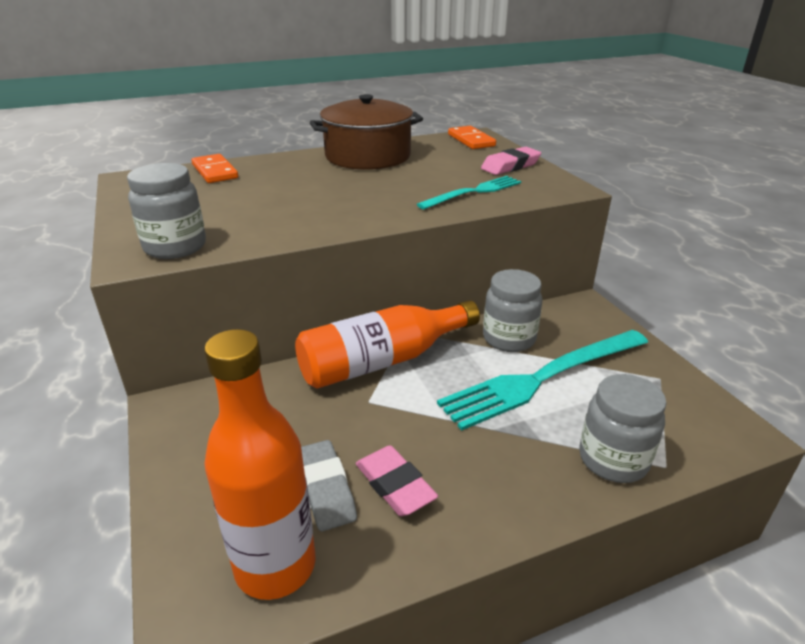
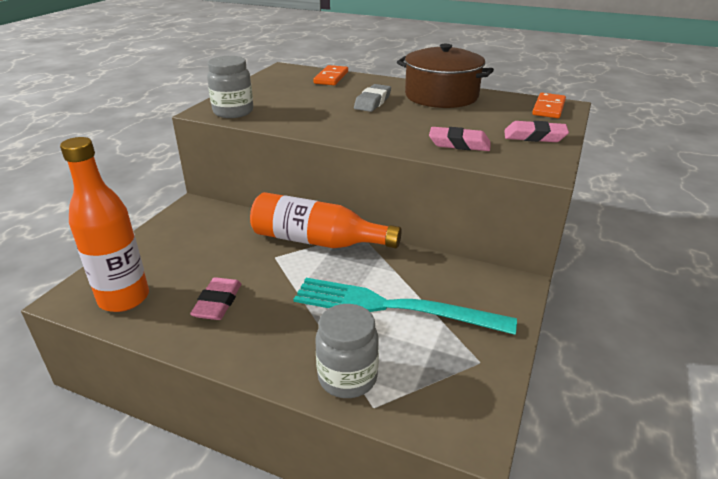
camera: 45 degrees right, 0 degrees up
grey eraser [301,440,357,531] -> grey eraser moved to [354,84,391,112]
turquoise fork [417,176,521,209] -> pink eraser [429,127,491,151]
grey jar [483,269,542,352] -> none

